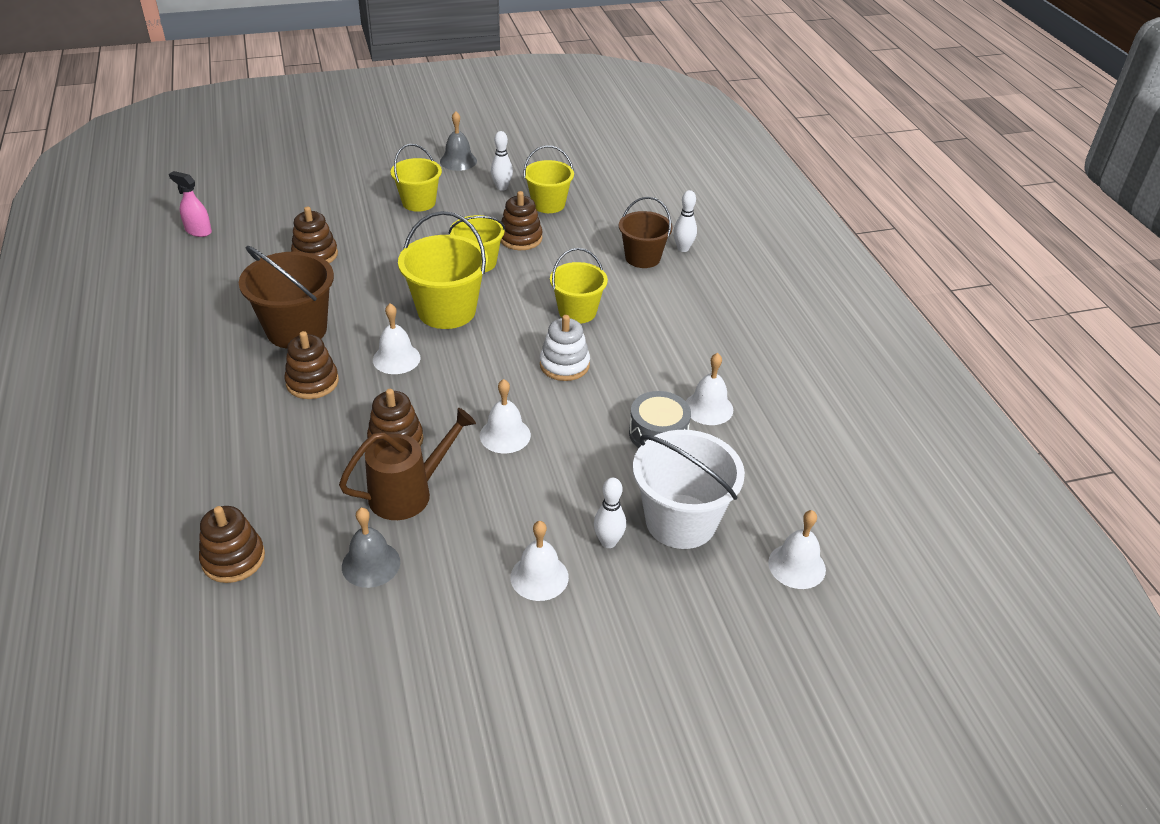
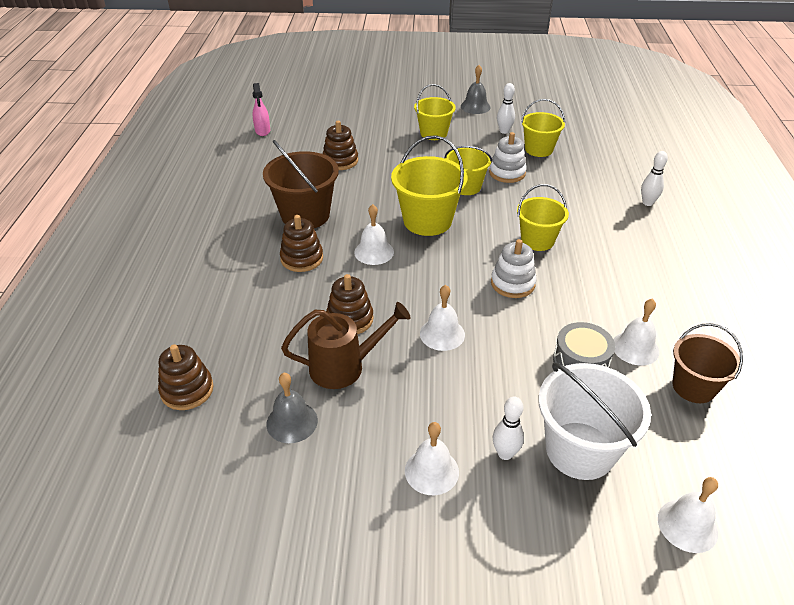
camera: 20 degrees right, 0 degrees up
pink spray bottle [169,171,212,237] -> pink spray bottle turned 150 degrees counterclockwise [253,83,270,136]
brown stacking toy [501,191,542,250] -> white stacking toy [489,132,527,183]
brown bucket [619,197,673,268] -> brown bucket moved to [673,323,743,403]

